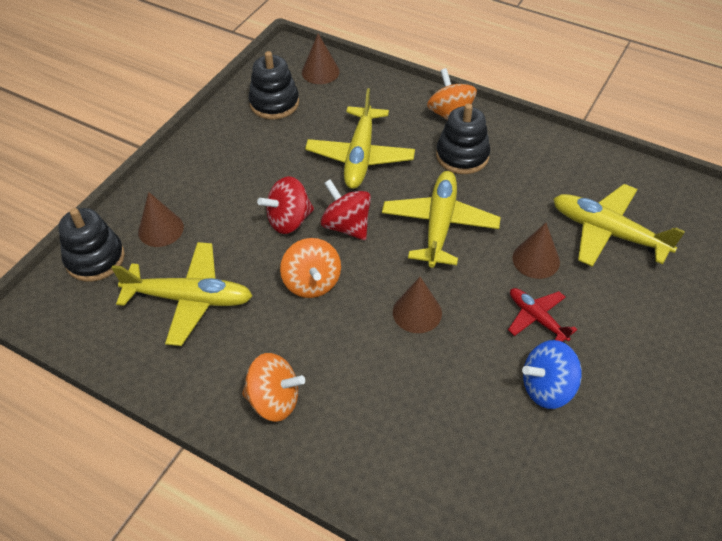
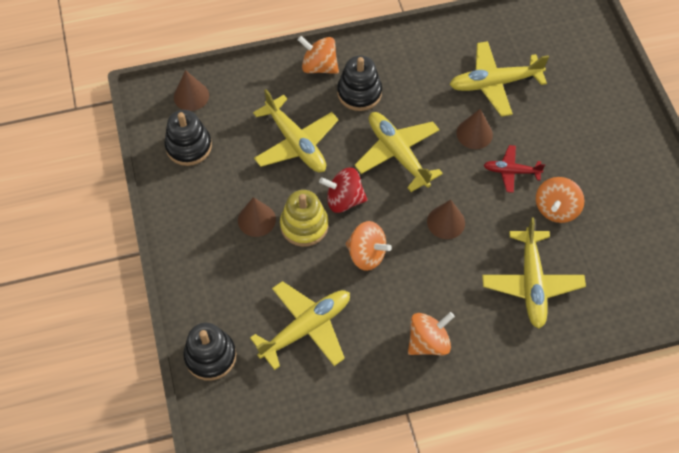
camera: 45 degrees left, 10 degrees up
brown cone [138,192,184,247] -> brown cone moved to [238,197,276,237]
red spinning top [257,176,314,234] -> yellow stacking toy [280,190,328,247]
blue spinning top [522,340,582,409] -> orange spinning top [536,177,584,223]
none -> yellow plane [482,218,586,329]

